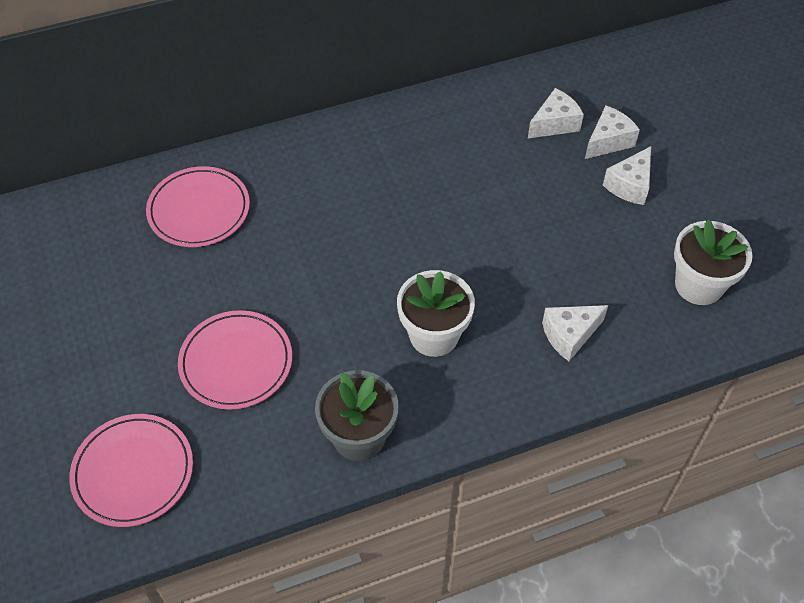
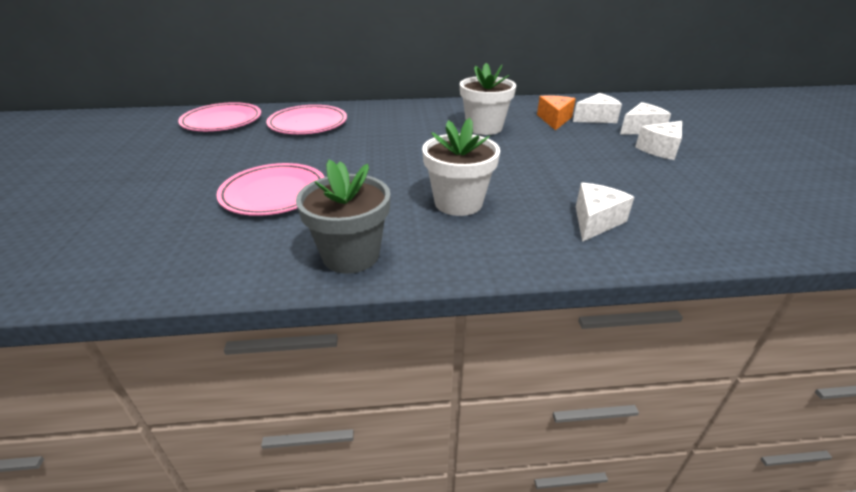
camera: 15 degrees right, 20 degrees down
pink plate [69,414,193,527] -> pink plate moved to [178,102,261,131]
white cheese [542,305,608,361] -> white cheese turned 135 degrees clockwise [576,182,634,242]
white flower pot [674,219,752,305] -> white flower pot moved to [460,63,516,135]
none -> orange cheese [537,96,576,130]

